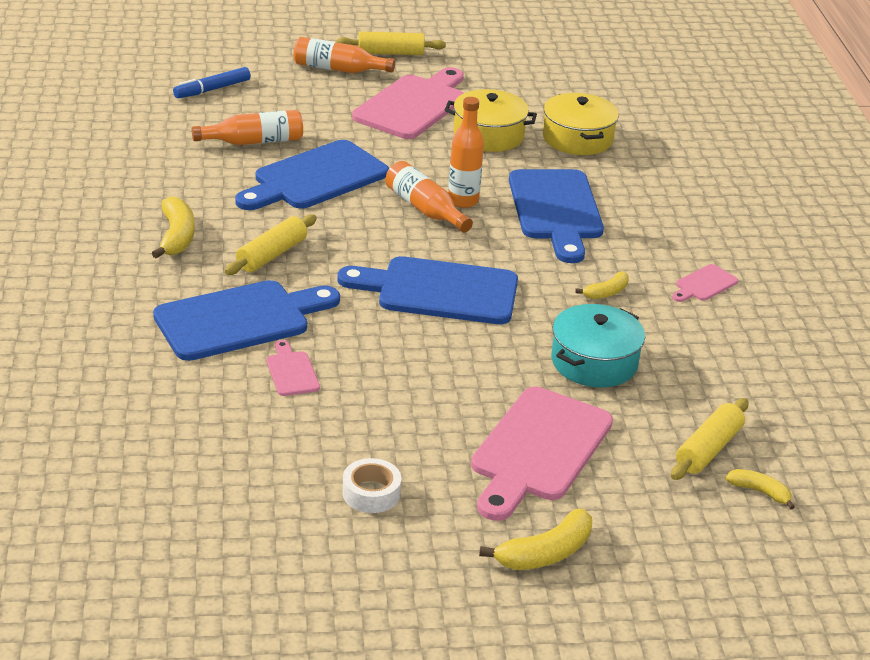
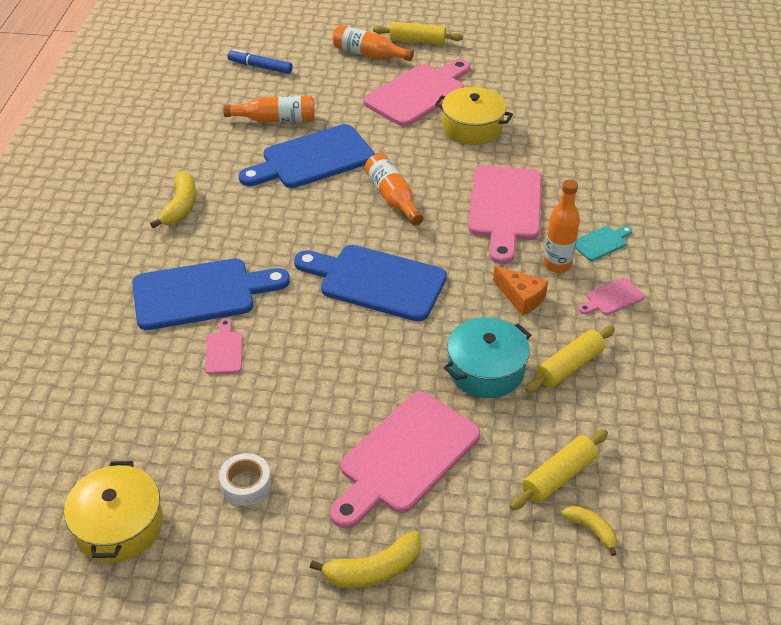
camera: 15 degrees right, 10 degrees up
blue marker [173,67,251,98] -> blue marker turned 45 degrees clockwise [228,49,293,74]
yellow rolling pin [225,214,317,275] -> yellow rolling pin moved to [525,326,615,393]
orange bottle [448,97,484,208] -> orange bottle moved to [543,179,580,273]
blue cutting board [509,169,604,263] -> pink cutting board [468,165,542,264]
yellow pot [543,93,619,155] -> yellow pot moved to [64,461,163,563]
yellow banana [575,272,629,299] -> orange cheese [493,266,548,316]
none -> turquoise cutting board [575,226,632,261]

